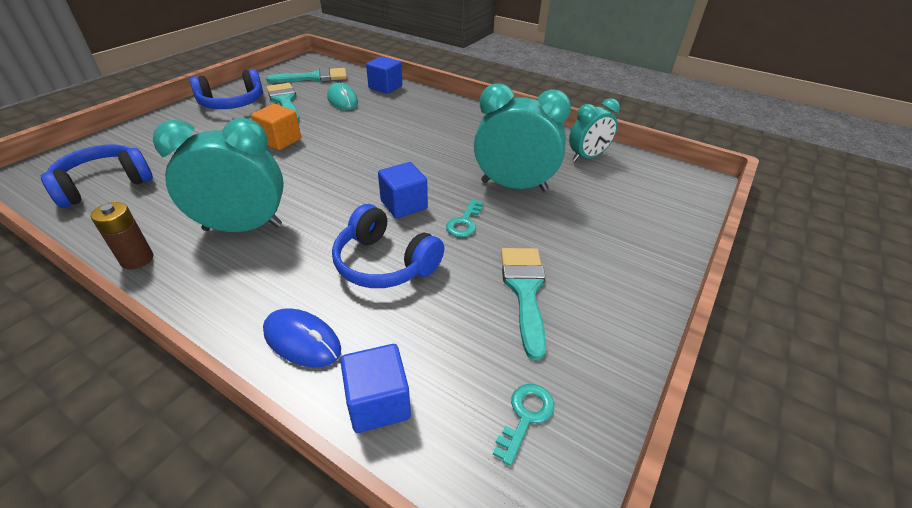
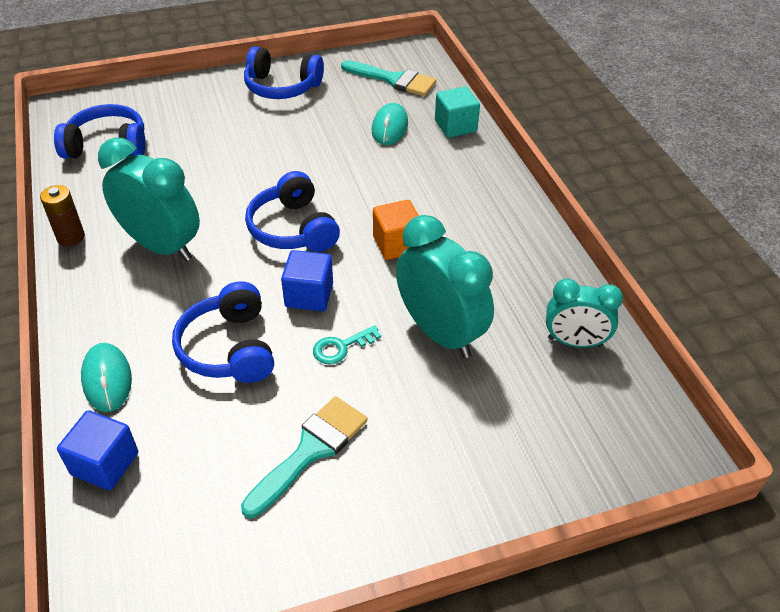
camera: 40 degrees right, 5 degrees up
orange cube [251,104,301,150] -> orange cube moved to [373,200,419,260]
blue mouse [263,308,341,367] -> turquoise mouse [81,343,132,412]
turquoise brush [266,83,300,122] -> none
blue cube [366,56,402,94] -> turquoise cube [435,87,480,138]
turquoise key [493,384,554,466] -> none
none -> blue headphones [245,171,340,252]

